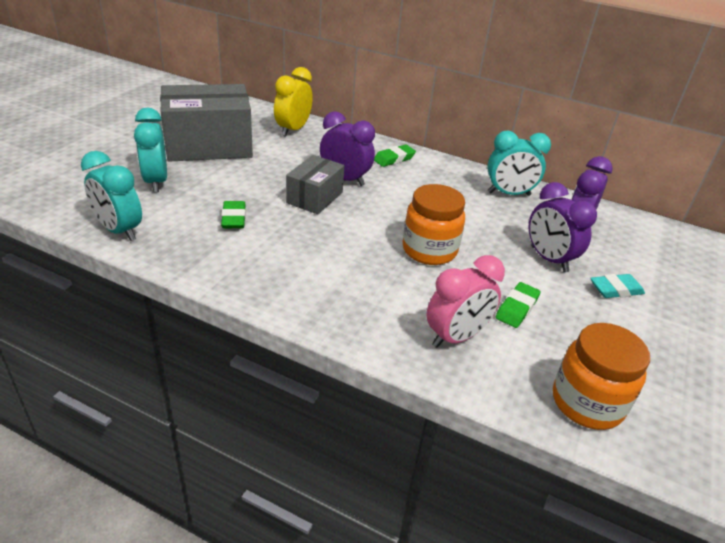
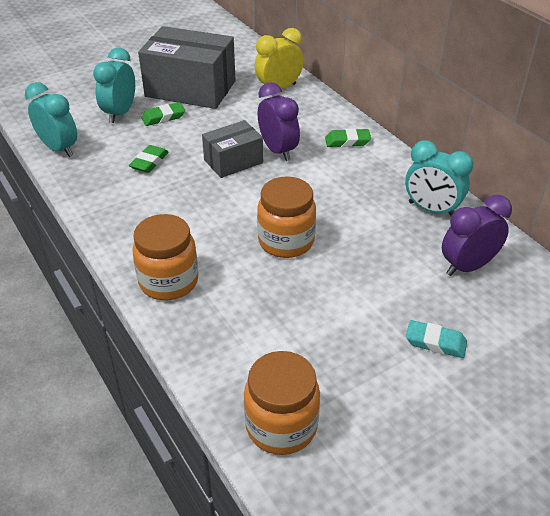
camera: 35 degrees right, 5 degrees up
turquoise clock [81,151,142,241] -> turquoise clock turned 150 degrees clockwise [25,82,77,157]
pink clock [426,255,505,348] -> none
green eraser [496,282,540,328] -> green eraser moved to [141,102,185,126]
purple clock [529,182,597,272] -> none
none -> orange jar [132,214,198,300]

